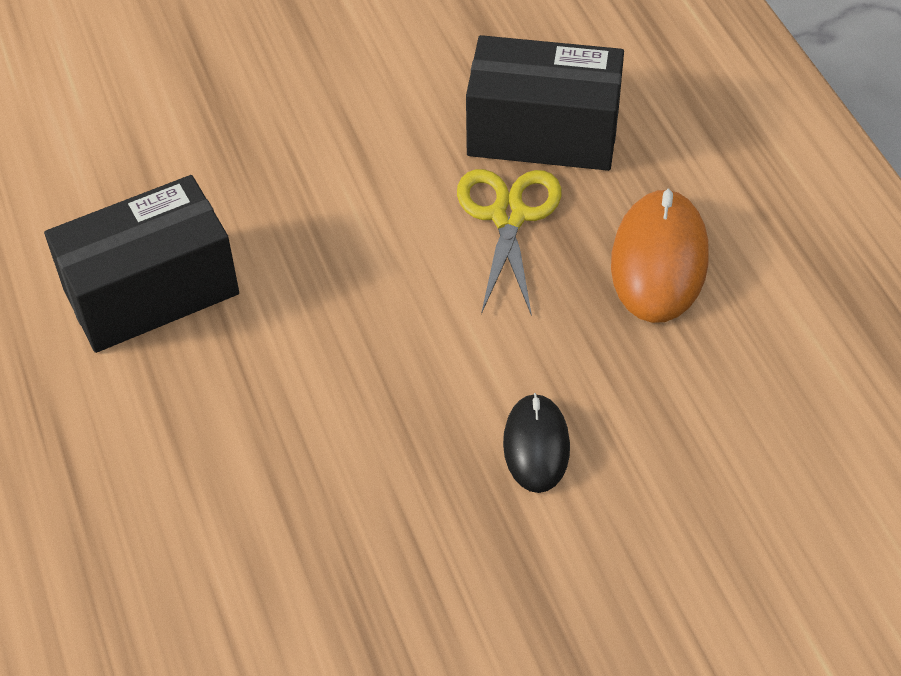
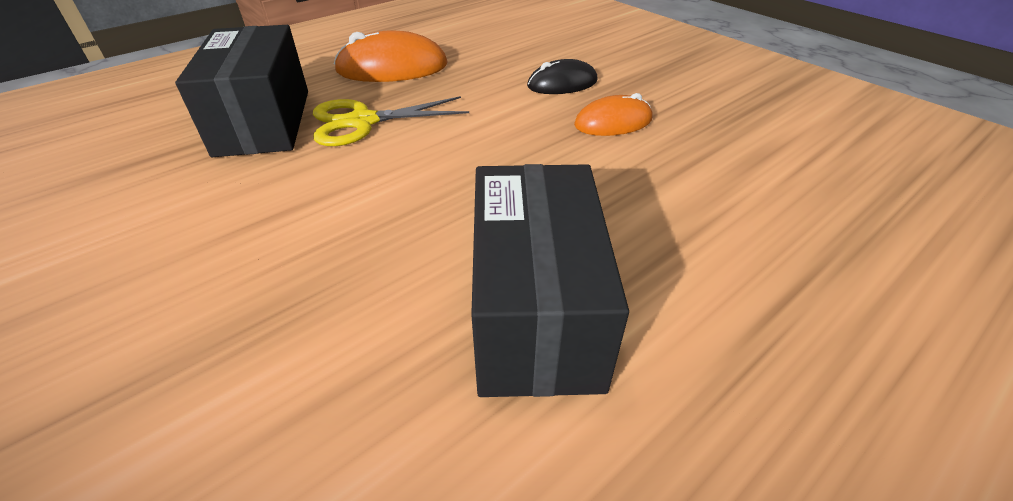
camera: 110 degrees left, 10 degrees down
black box [44,175,239,353] -> black box turned 45 degrees clockwise [471,164,629,397]
none -> orange mouse [574,93,652,136]

